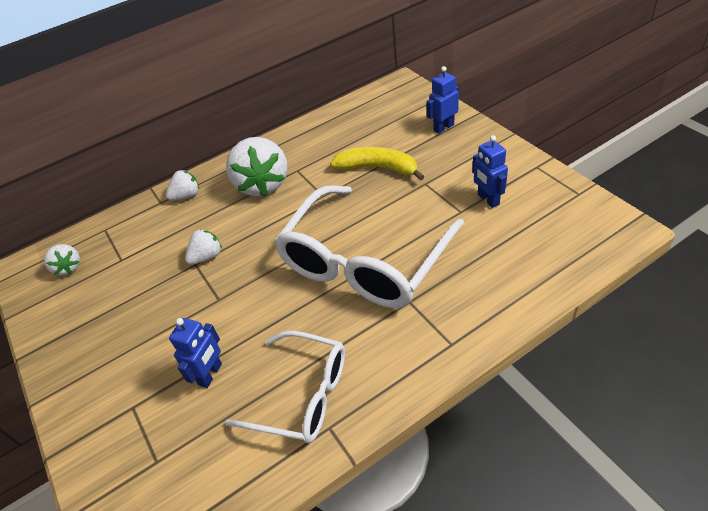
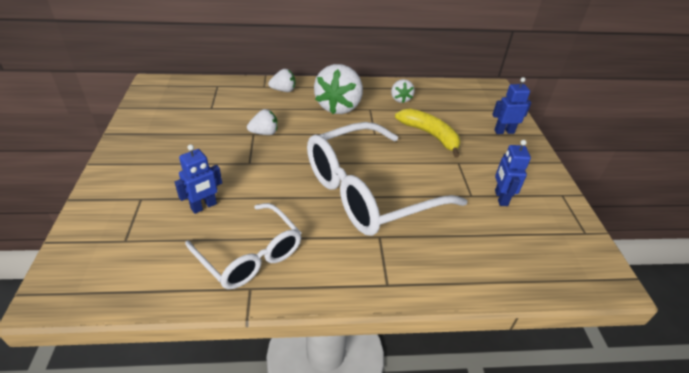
camera: 20 degrees right, 5 degrees down
white strawberry [44,244,80,275] -> white strawberry moved to [391,79,415,103]

